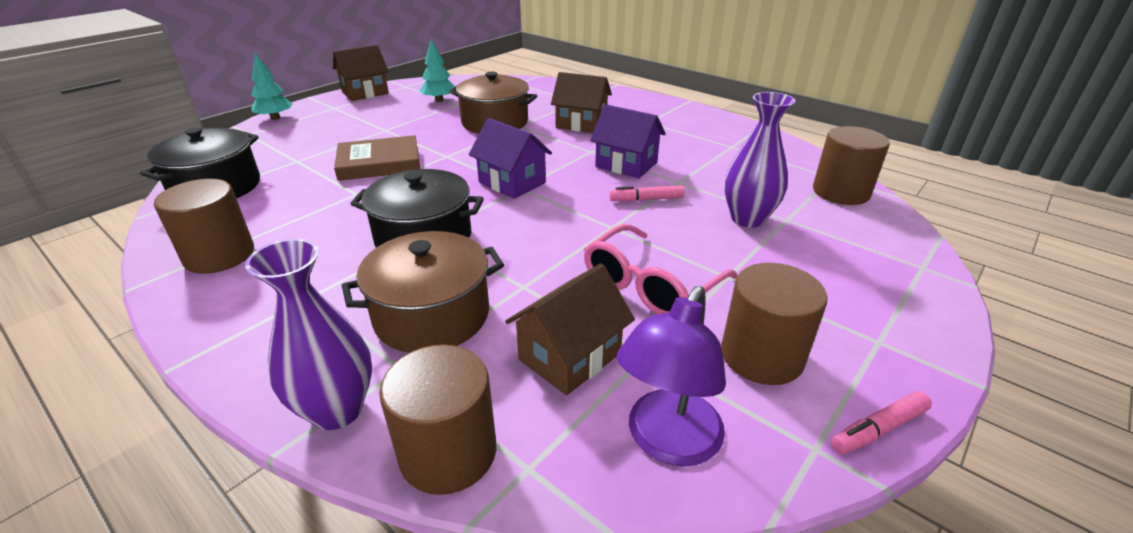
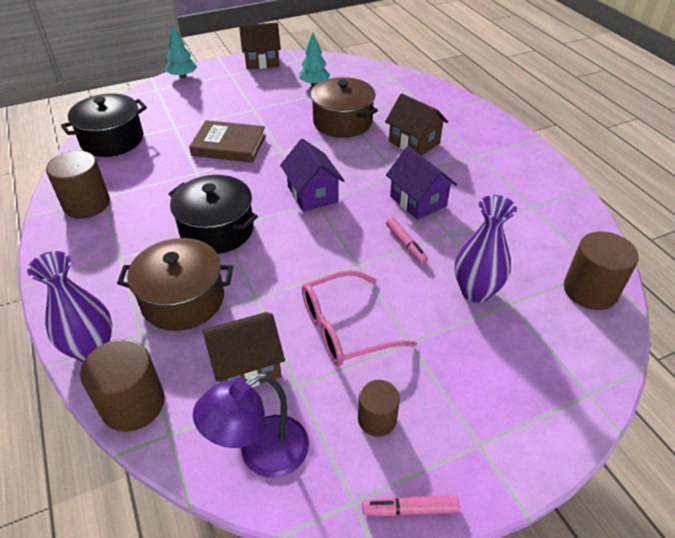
camera: 25 degrees right, 10 degrees up
pink marker [609,185,684,202] -> pink marker turned 135 degrees counterclockwise [386,217,428,264]
brown cylinder [721,263,827,385] -> brown cylinder [358,380,400,437], size x0.61

